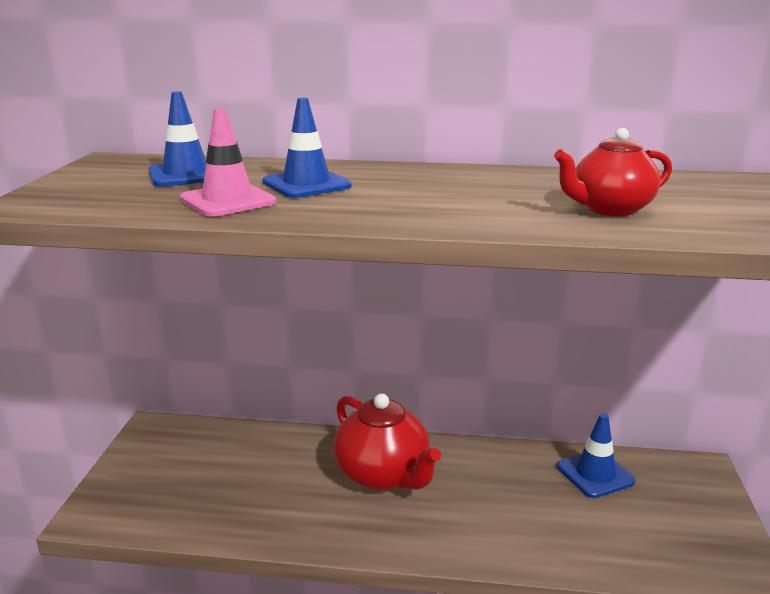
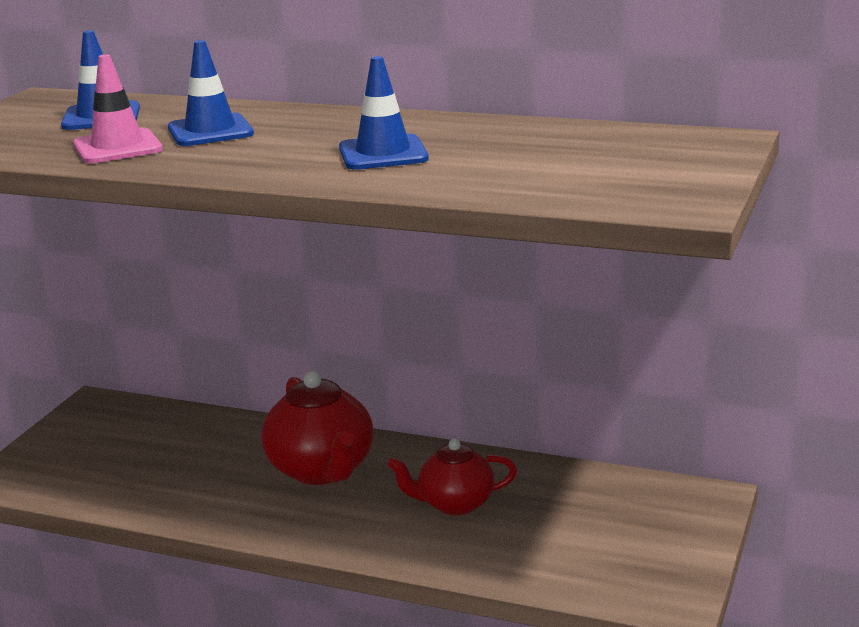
camera: 15 degrees right, 0 degrees up
red teapot [554,128,672,216] -> red teapot moved to [387,439,517,515]
blue traffic cone [557,413,635,498] -> blue traffic cone moved to [339,56,429,170]

